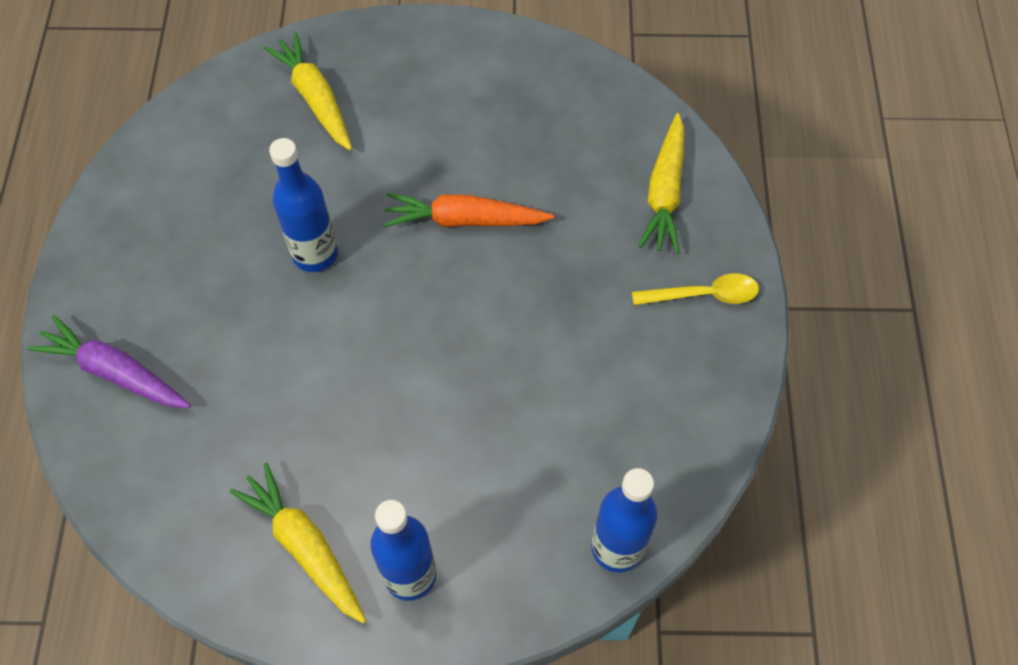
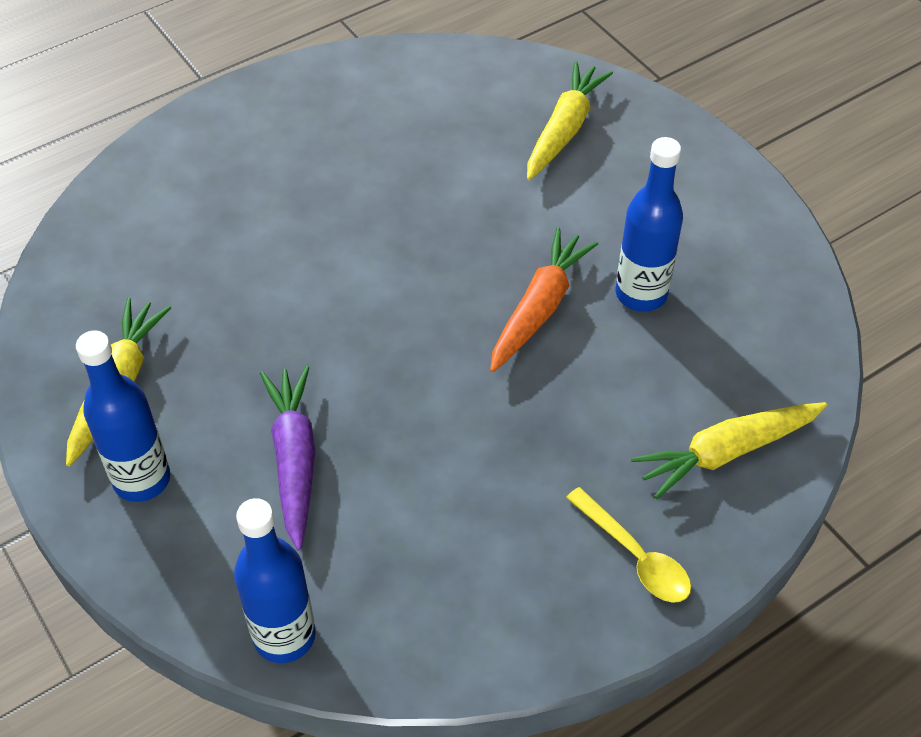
camera: 55 degrees right, 10 degrees down
purple carrot [27,315,191,408] -> purple carrot moved to [260,366,315,551]
blue bottle [269,138,338,272] -> blue bottle moved to [616,137,683,312]
orange carrot [383,193,554,227] -> orange carrot turned 60 degrees clockwise [490,227,598,372]

